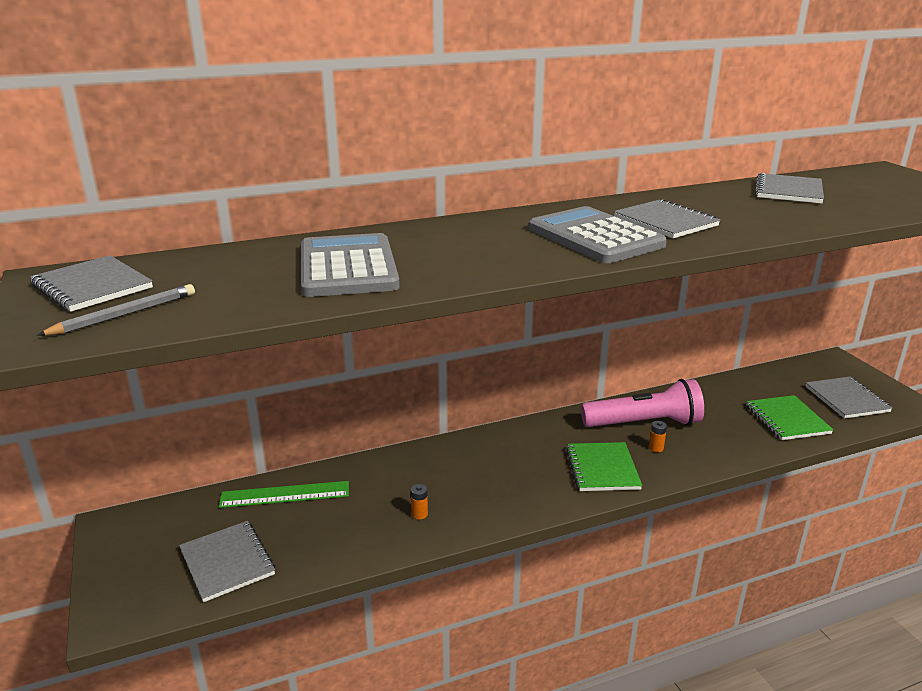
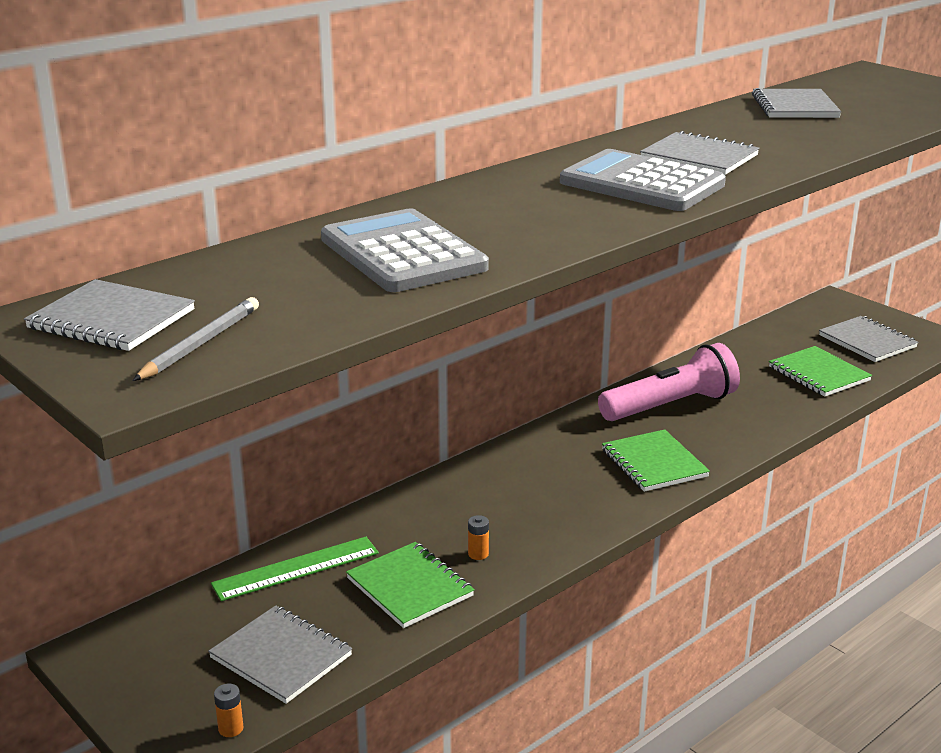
camera: 20 degrees left, 0 degrees up
orange battery [649,421,667,452] -> orange battery moved to [214,684,243,737]
none -> green notebook [346,542,475,628]

